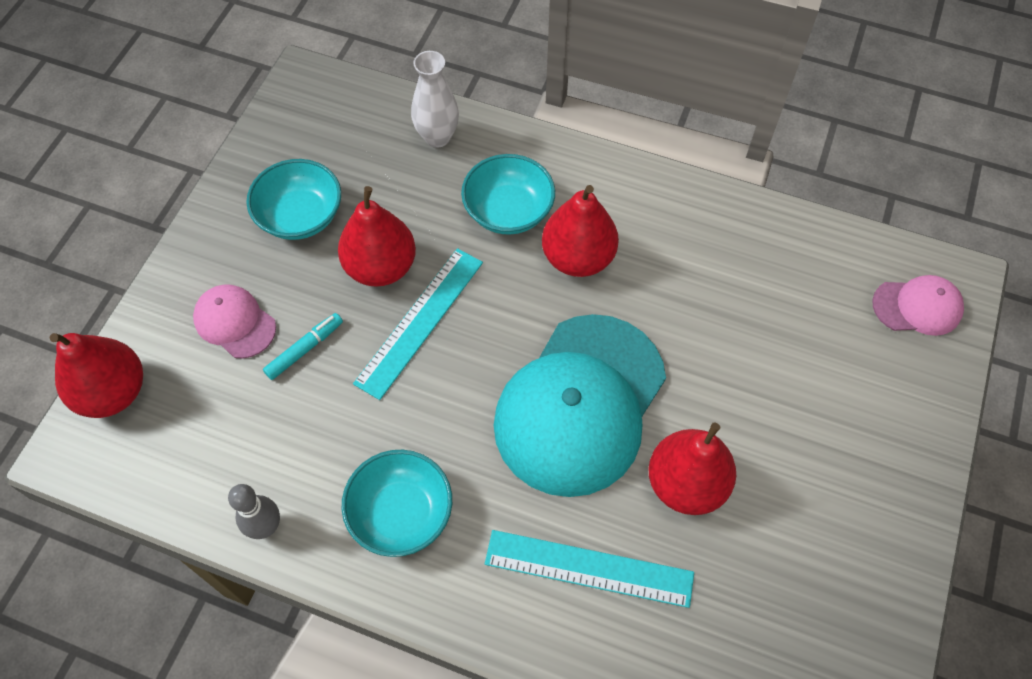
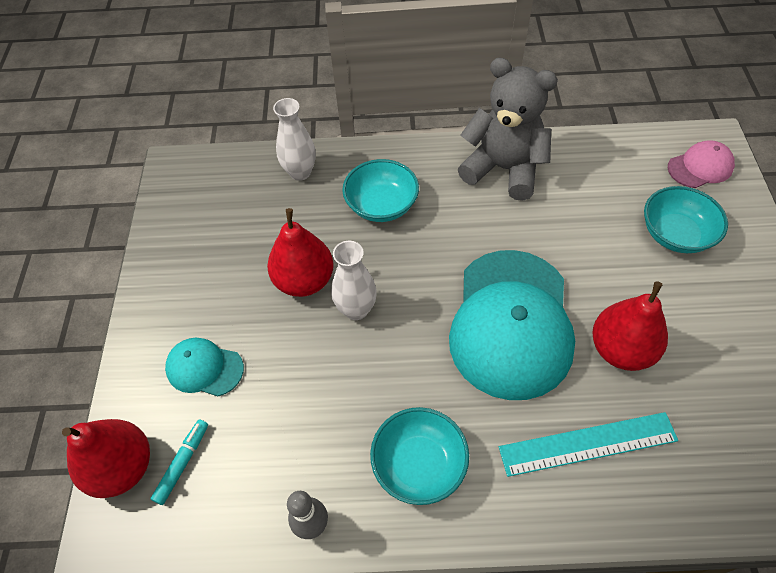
camera: 20 degrees left, 5 degrees down
pink cap [193,284,276,359] -> turquoise cap [165,338,244,396]
turquoise bowl [246,159,341,240] -> turquoise bowl moved to [644,186,728,253]
turquoise marker [263,313,343,380] -> turquoise marker moved to [151,420,208,505]
turquoise ruler [353,248,483,400] -> white vase [331,241,377,320]
red pear [542,185,619,277] -> none
none -> grey teddy bear [458,57,558,201]

